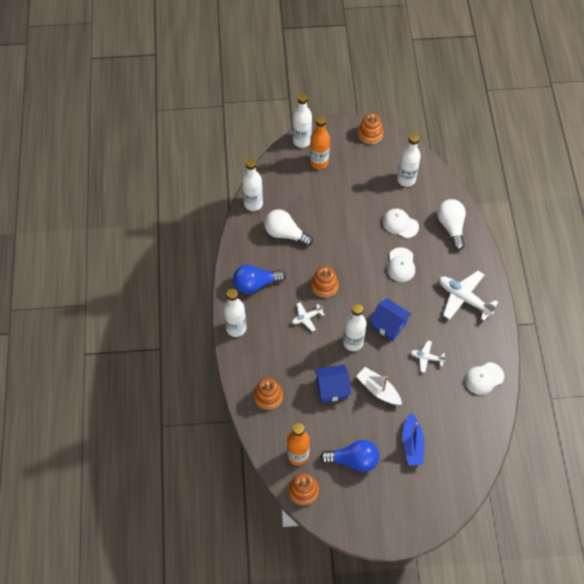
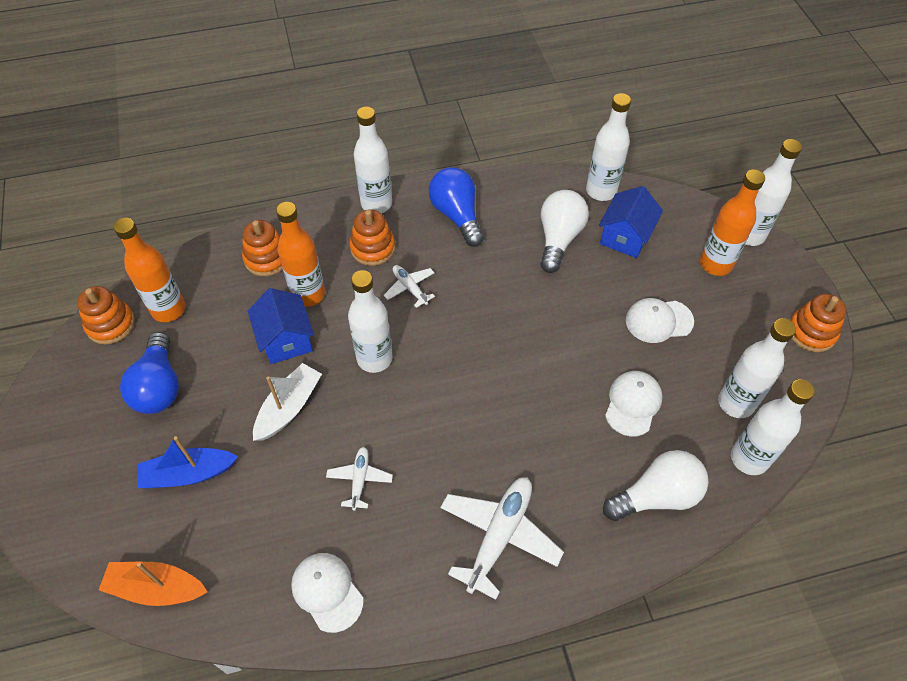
camera: 80 degrees right, 5 degrees down
orange stacking toy [311,266,339,298] -> orange stacking toy moved to [349,209,395,266]
blue house [369,298,412,341] -> blue house moved to [599,186,663,258]
white cap [387,247,415,282] -> white cap moved to [626,298,694,343]
none -> orange boat [99,562,208,606]
none -> orange bottle [276,202,325,307]
none -> white bottle [731,379,815,475]

